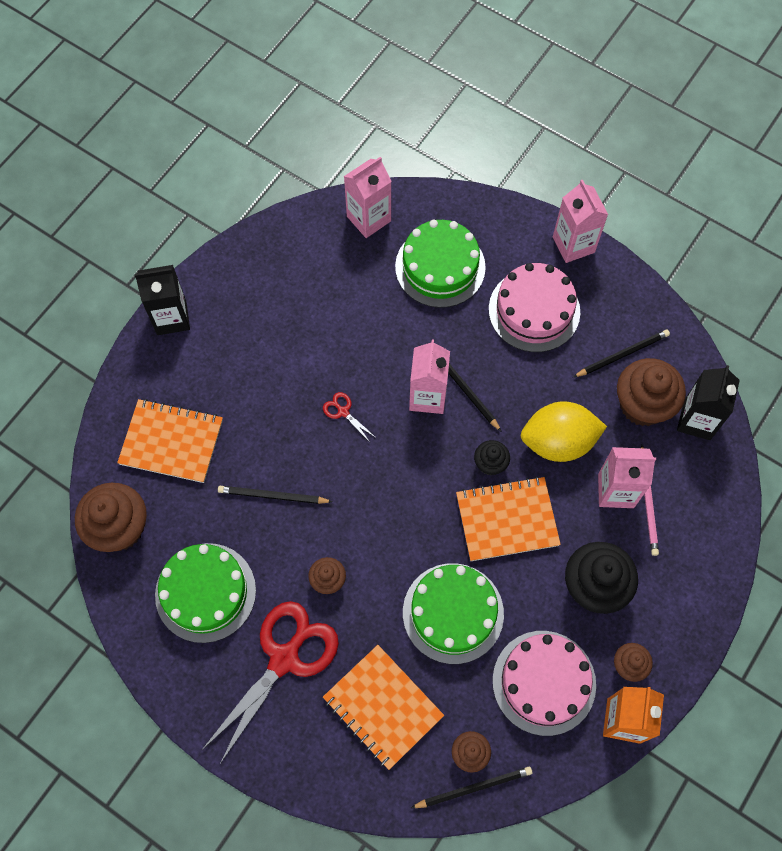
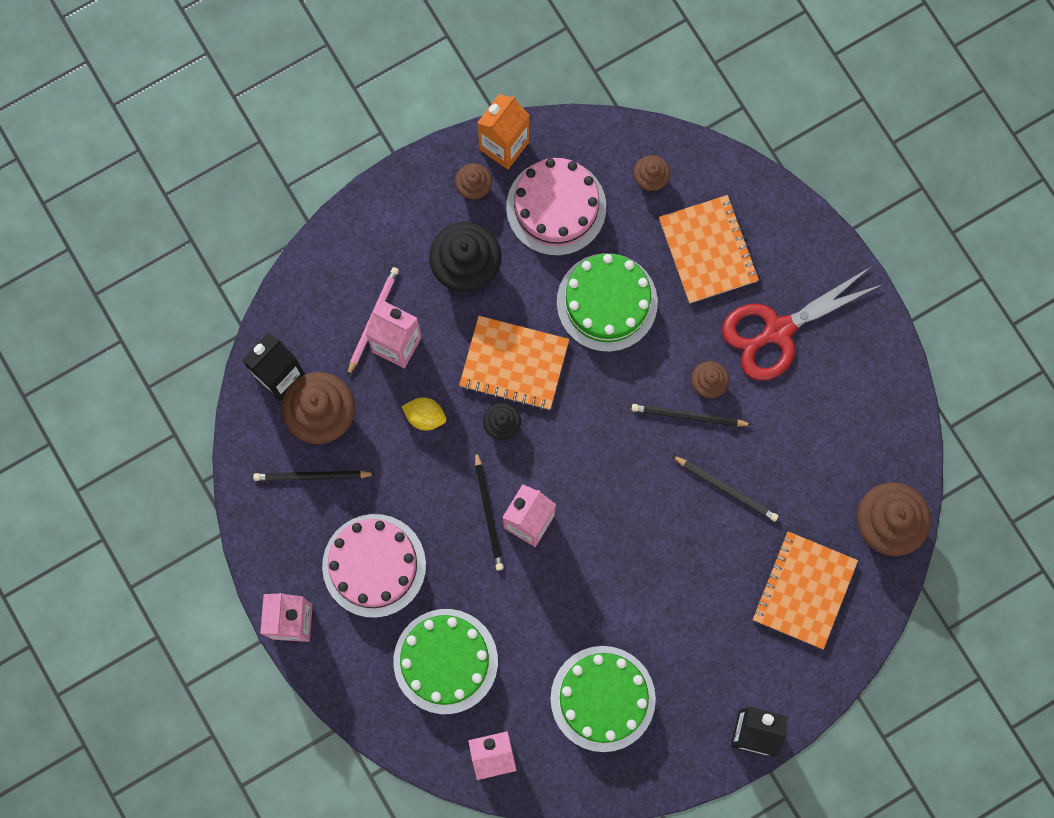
camera: 155 degrees left, 10 degrees up
orange notebook [117,399,223,483] -> orange notebook turned 75 degrees clockwise [753,531,858,649]
green cake [155,543,256,643] -> green cake moved to [550,646,656,752]
red scissors [323,392,375,442] -> none
black pencil [411,767,532,808] -> black pencil moved to [632,404,752,426]
yellow lemon [520,401,607,462] -> yellow lemon [401,397,446,430], size x0.51

